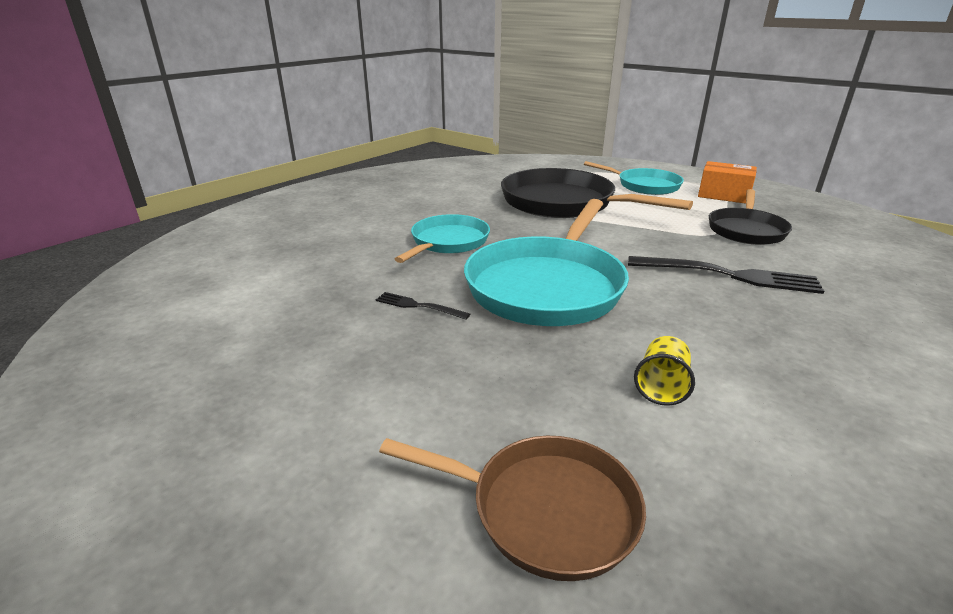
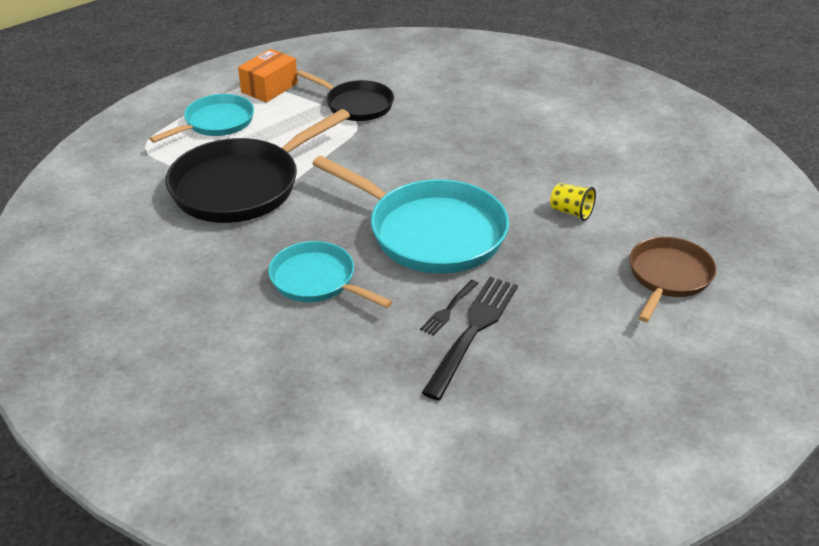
camera: 80 degrees left, 10 degrees up
black fork [628,256,824,294] -> black fork moved to [422,277,518,400]

